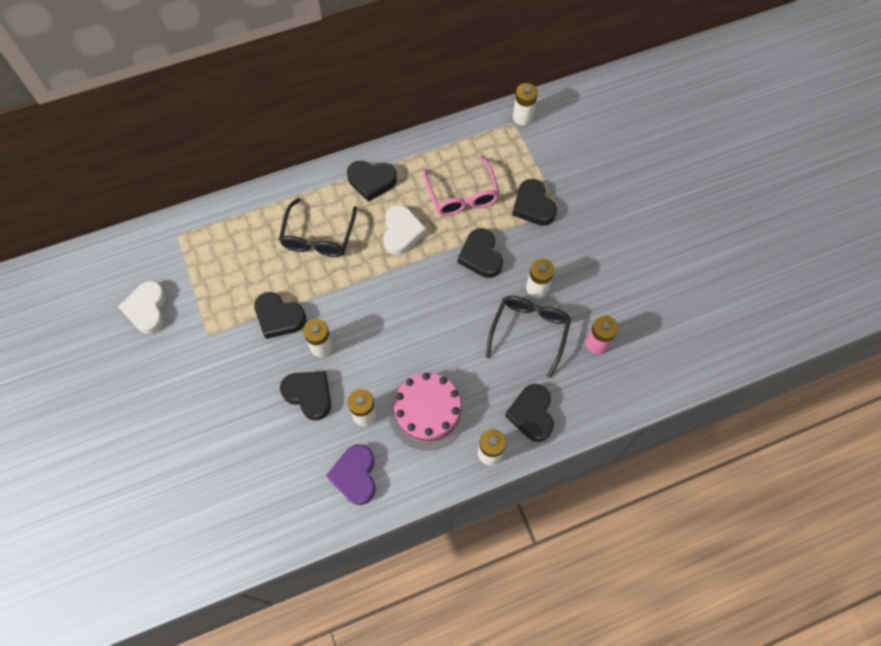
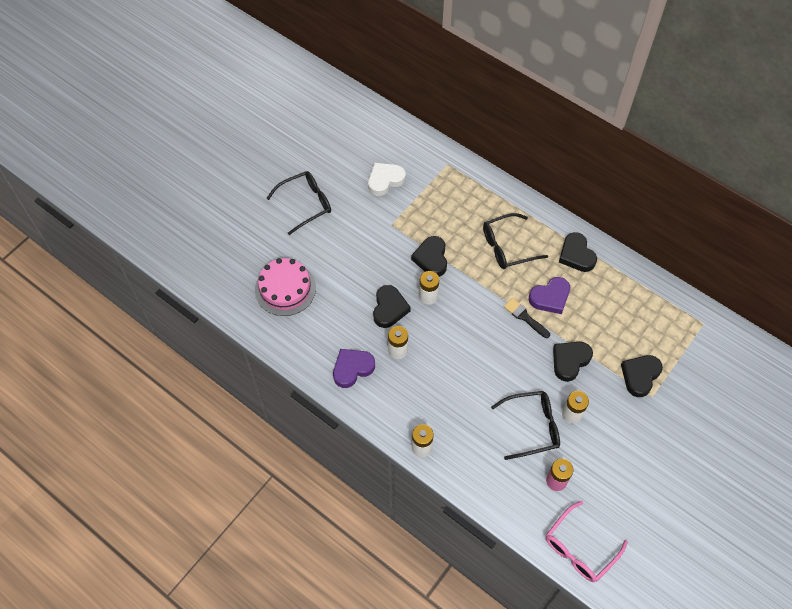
camera: 60 degrees right, 5 degrees down
white heart [383,205,426,255] -> purple heart [529,277,570,314]
pink cake [388,373,468,450] -> pink cake moved to [255,258,316,316]
pink glasses [423,156,500,216] -> pink glasses moved to [546,501,628,582]
black heart [505,384,554,442] -> none
white battery [513,83,538,126] -> none
none -> black glasses [266,171,331,235]
none -> black brush [504,298,550,338]

